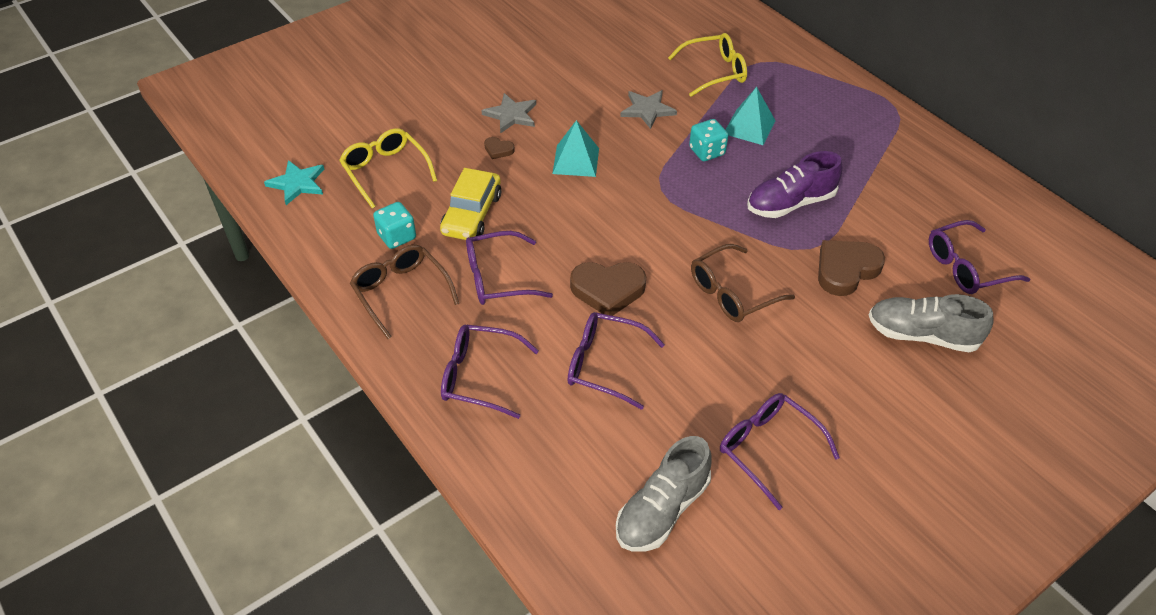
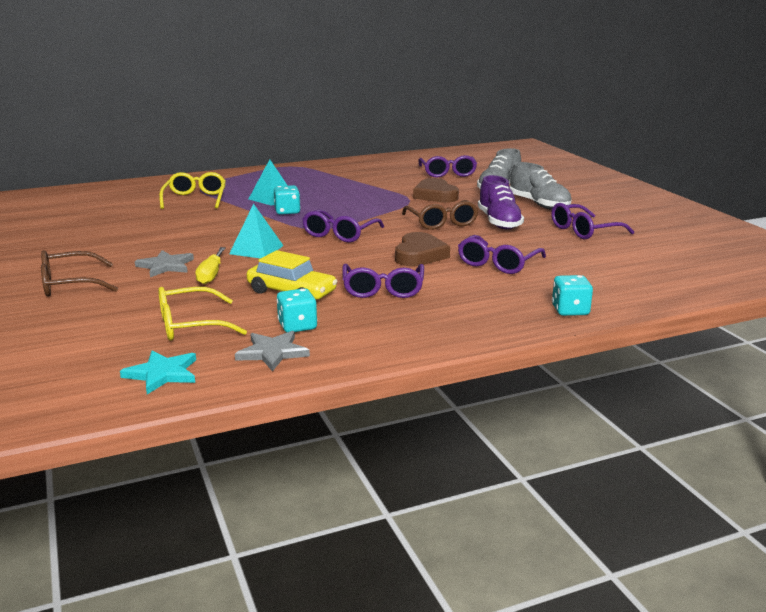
camera: 75 degrees left, 25 degrees down
brown glasses [350,244,459,339] -> brown glasses moved to [41,250,118,296]
purple glasses [441,325,539,419] -> purple glasses moved to [302,209,384,242]
brown heart [484,137,515,159] -> yellow screwdriver [195,247,226,285]
grey shoe [616,436,712,551] -> grey shoe moved to [510,162,572,210]
grey star [620,90,677,129] -> grey star moved to [235,331,310,371]
purple shoe [747,151,842,218] -> purple shoe moved to [478,175,524,229]
none -> turquoise dice [552,275,593,316]

